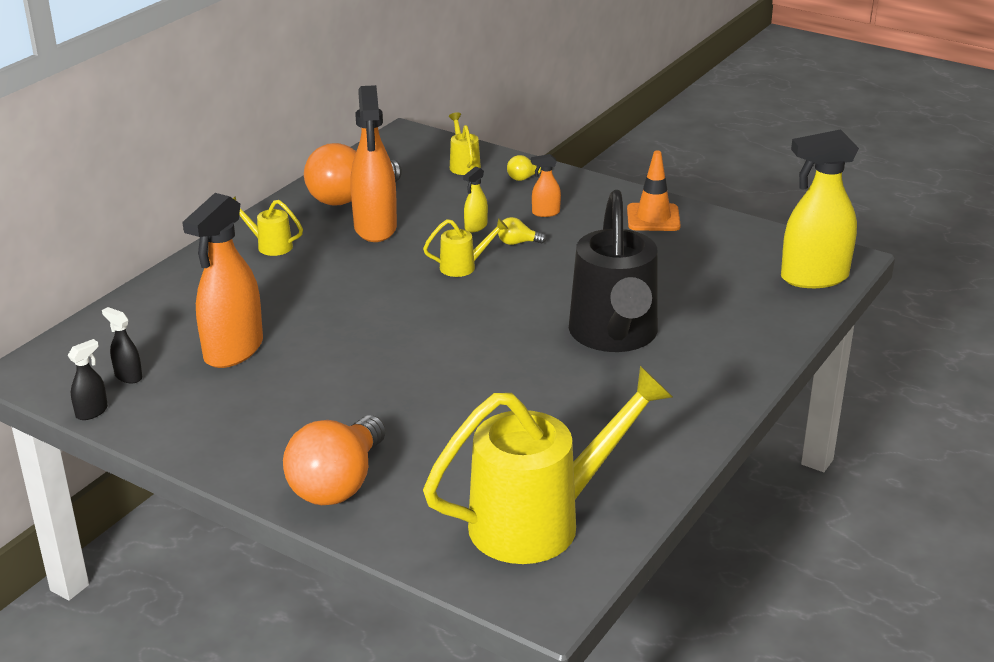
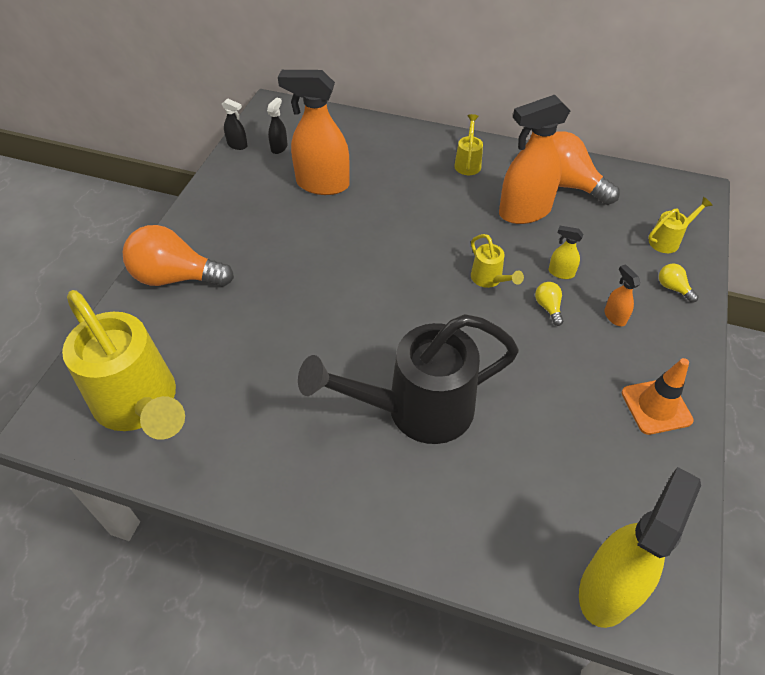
camera: 75 degrees right, 20 degrees up
yellow spray bottle [781,129,859,288] -> yellow spray bottle turned 60 degrees clockwise [579,467,701,628]

